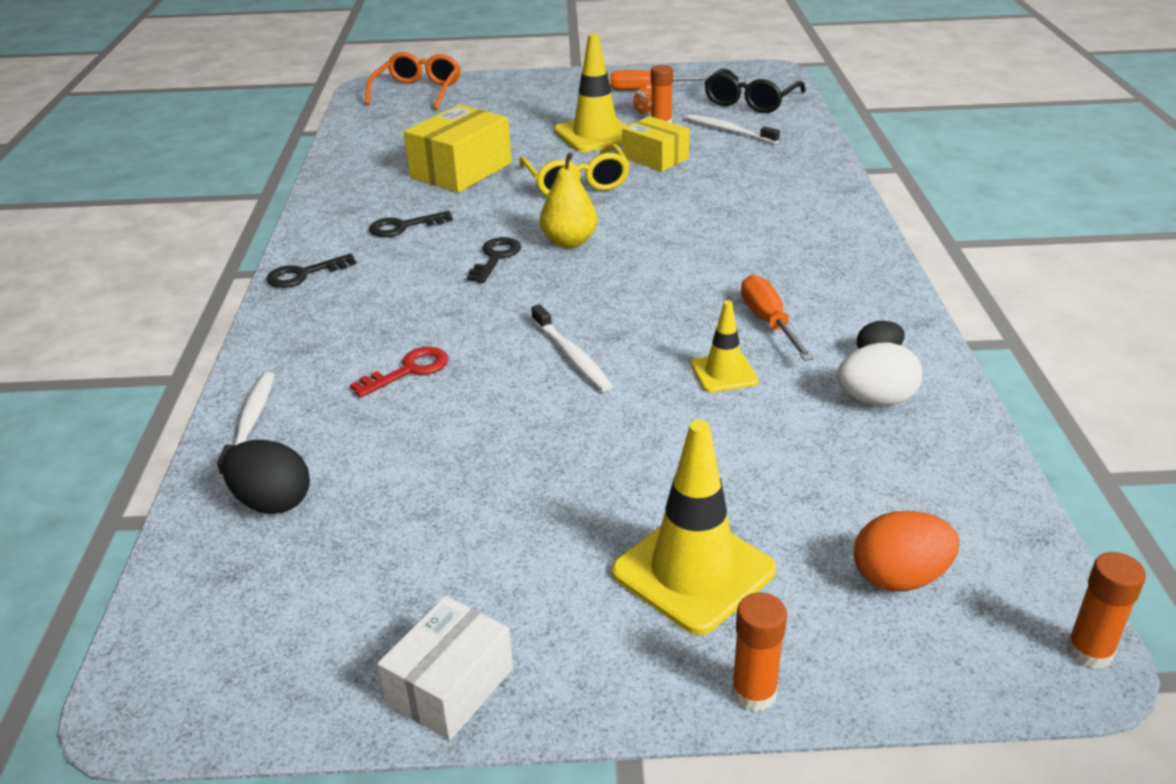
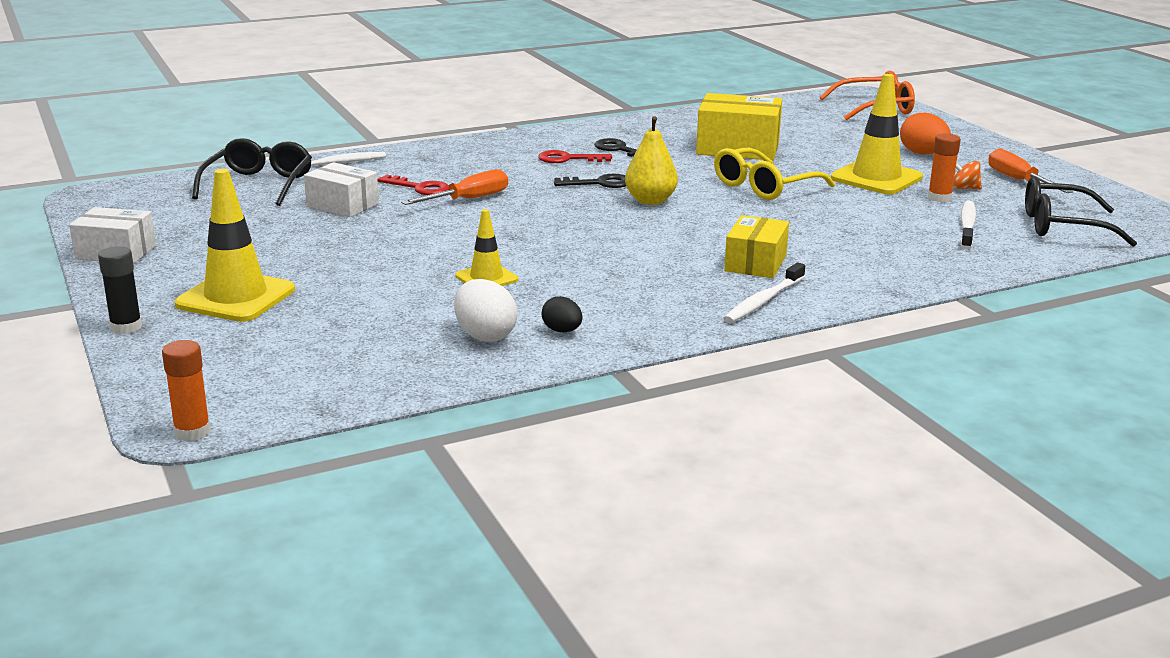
camera: 65 degrees right, 10 degrees down
black egg [222,440,310,514] -> black glasses [192,138,312,206]
black key [266,254,357,288] -> none
white toothbrush [531,304,613,391] -> white toothbrush moved to [724,263,805,323]
yellow box [622,116,690,171] -> yellow box moved to [724,215,789,278]
orange glue stick [731,592,787,712] -> black glue stick [98,246,142,334]
orange screwdriver [741,275,814,361] -> orange screwdriver moved to [401,169,508,205]
orange egg [854,511,960,591] -> orange egg moved to [900,113,951,154]
none -> white box [304,162,379,217]
none -> red key [538,150,612,163]

